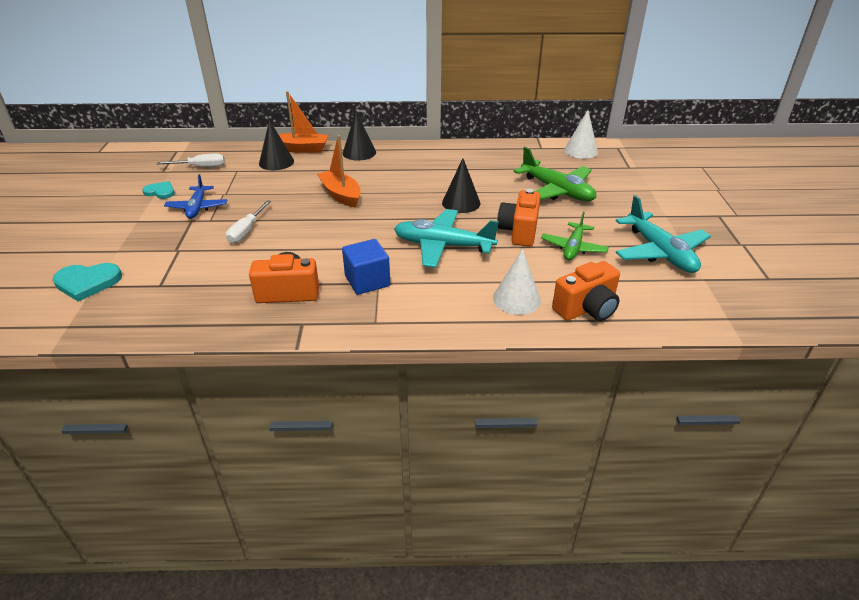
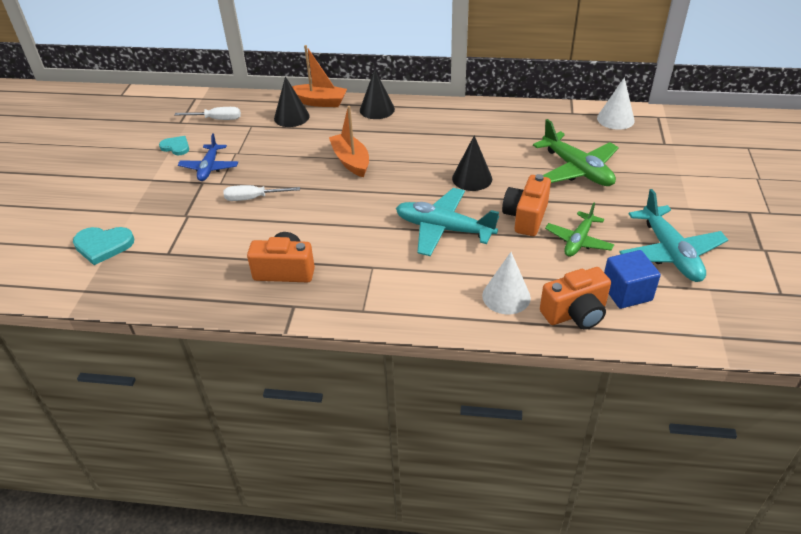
camera: 10 degrees right, 5 degrees up
white screwdriver [226,201,271,243] -> white screwdriver turned 60 degrees clockwise [224,185,300,201]
blue cube [342,239,390,295] -> blue cube moved to [604,250,661,309]

